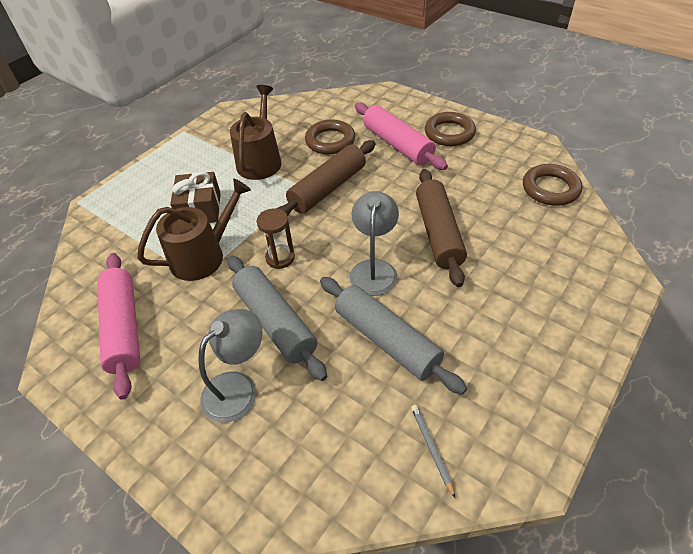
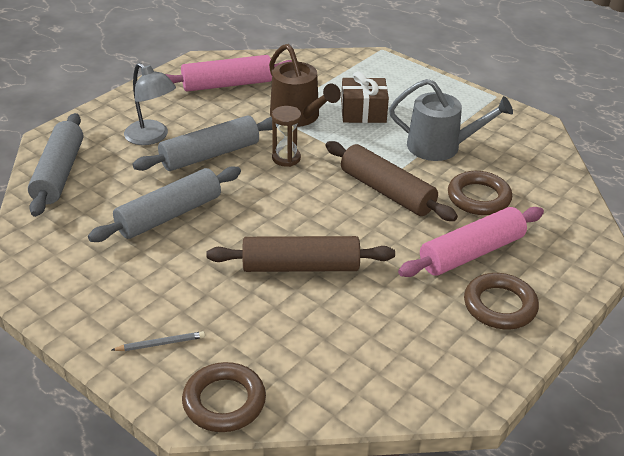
camera: 90 degrees right, 10 degrees down
brown watering can [230,85,282,180] -> grey watering can [389,79,513,161]
grey lamp [350,191,399,296] -> none
grey pencil [411,405,456,499] -> grey pencil moved to [112,331,205,351]
brown ring [523,164,582,206] -> brown ring moved to [182,362,266,432]
none -> grey rolling pin [28,113,83,217]

